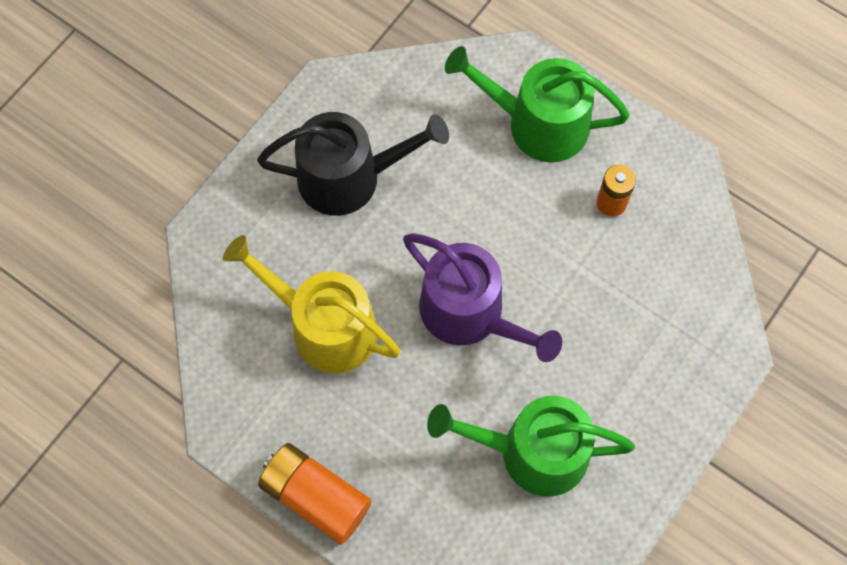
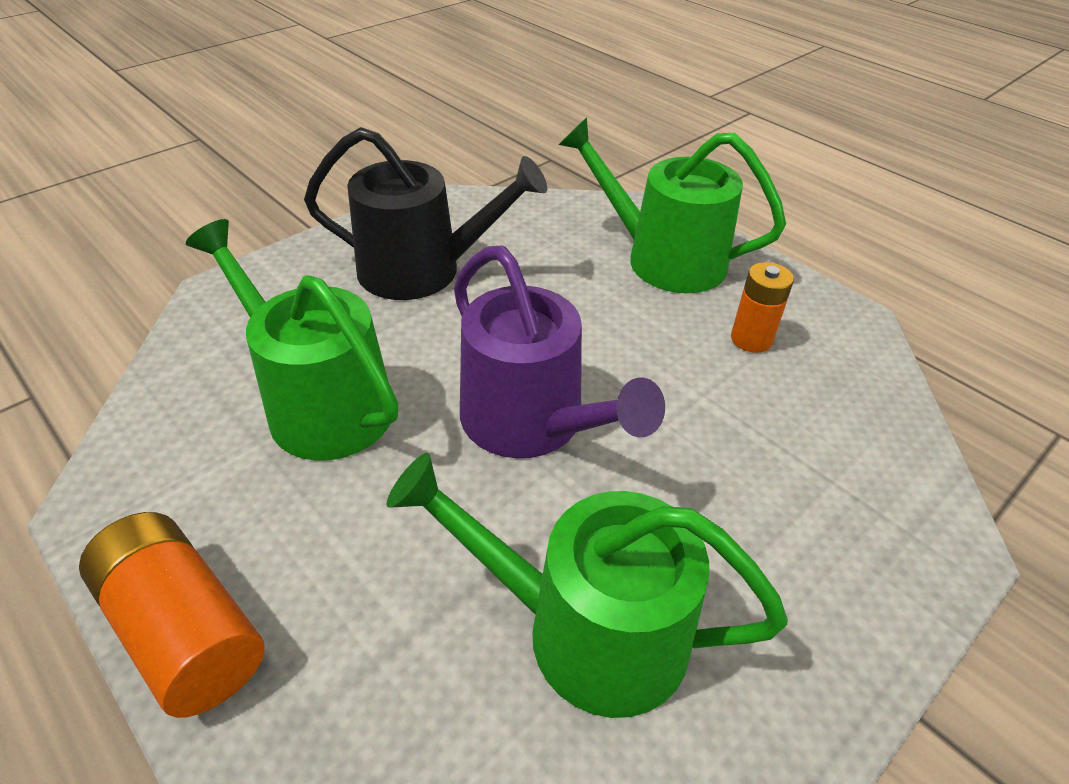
camera: 10 degrees right, 25 degrees down
yellow watering can [223,235,401,374] -> green watering can [186,219,398,461]

